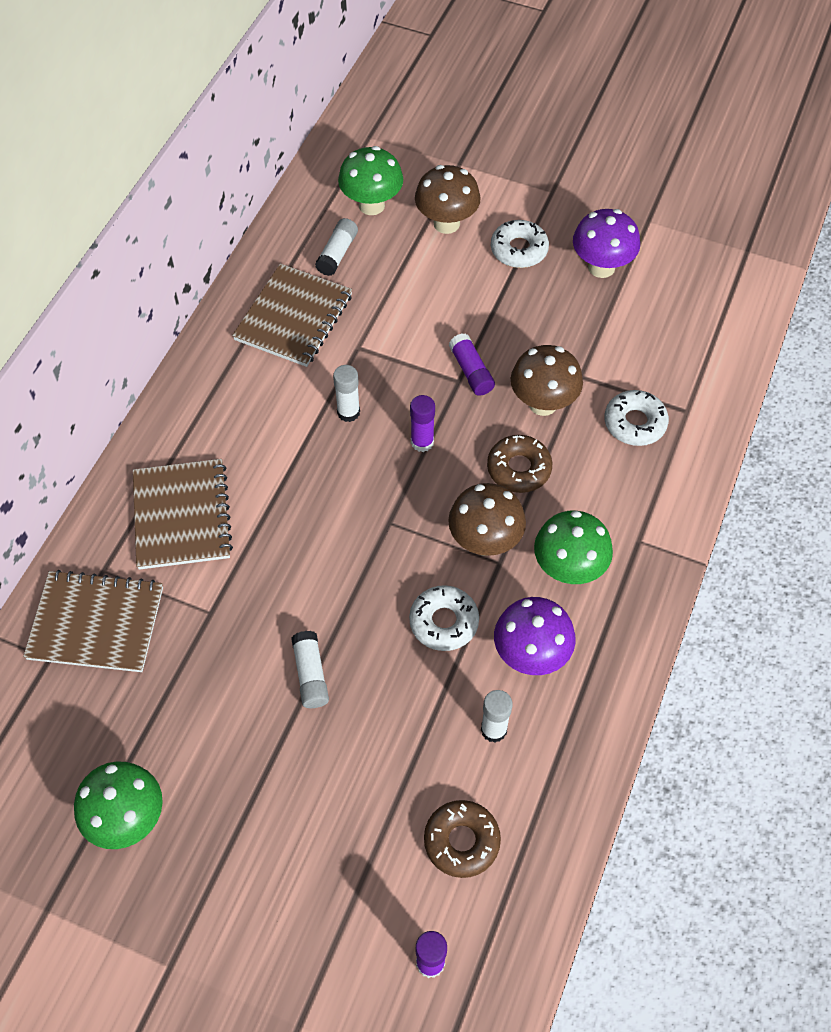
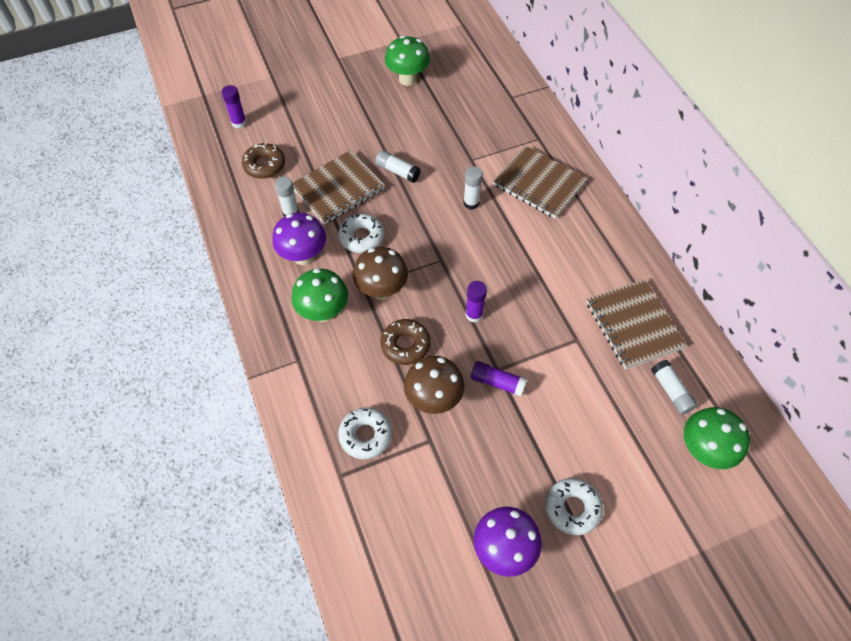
camera: 135 degrees right, 0 degrees up
brown notebook [23,570,163,672] -> brown notebook moved to [293,150,385,224]
white glue stick [333,365,360,422] -> white glue stick moved to [463,166,483,210]
brown mushroom [415,165,481,234] -> none

